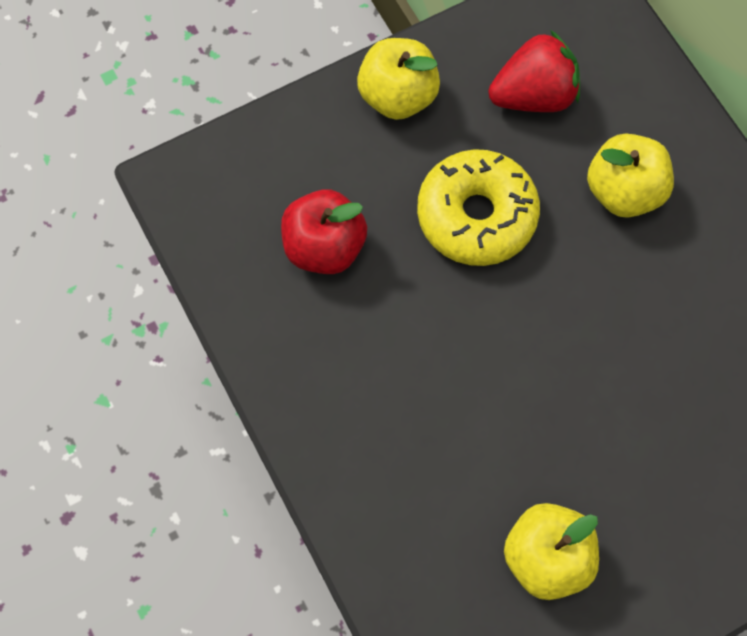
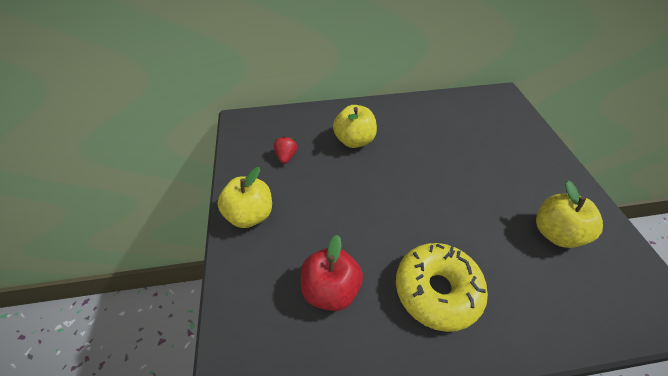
camera: 70 degrees left, 20 degrees down
yellow donut [417,149,540,266] -> yellow donut moved to [396,243,488,332]
red strawberry [488,30,580,112] -> red strawberry [274,136,297,164], size x0.55

